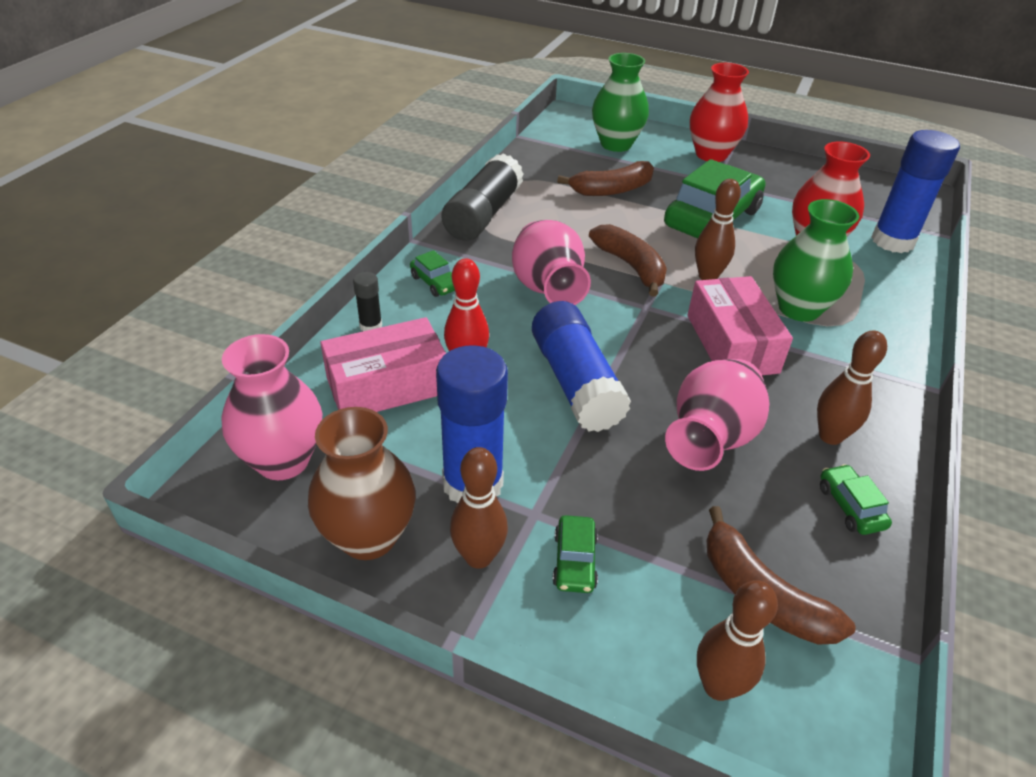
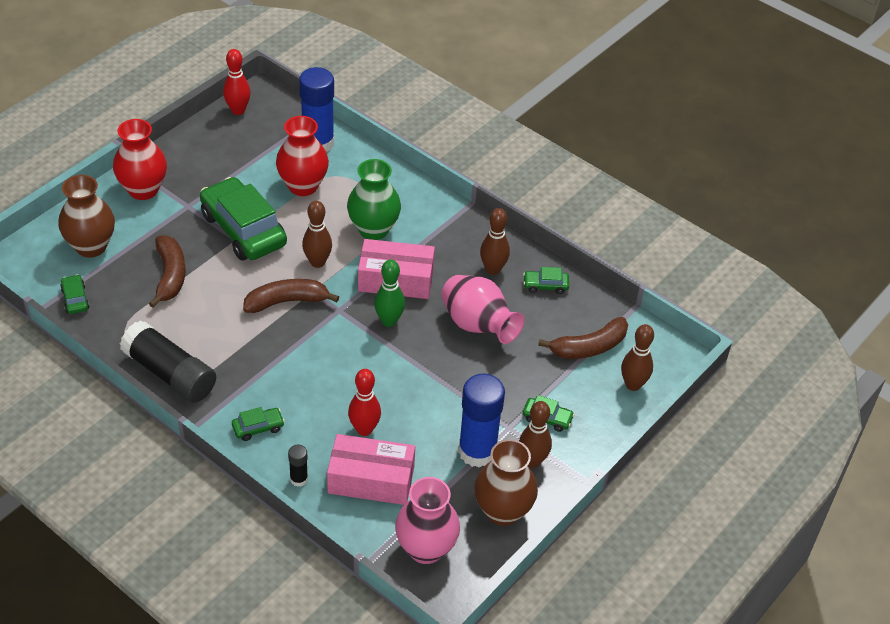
camera: 75 degrees left, 5 degrees up
pink box [320,317,446,412] -> pink box turned 75 degrees counterclockwise [327,434,415,505]
pink vase [512,220,591,305] -> none
blue glue stick [532,301,631,432] -> none
green vase [592,53,649,152] -> brown vase [58,175,115,258]
none -> green car [60,274,89,314]
none -> red bowling pin [223,49,251,115]
none -> green bowling pin [374,259,405,327]

